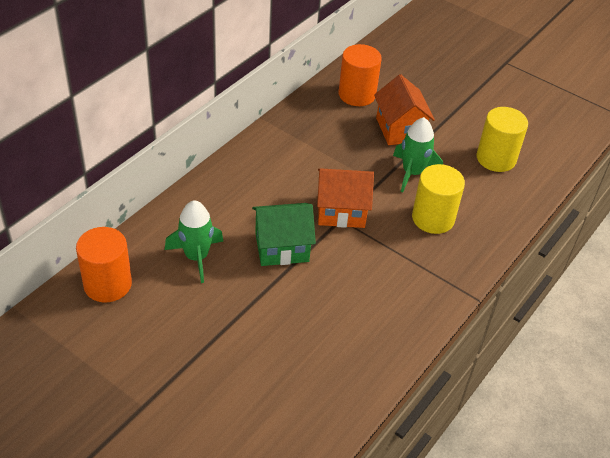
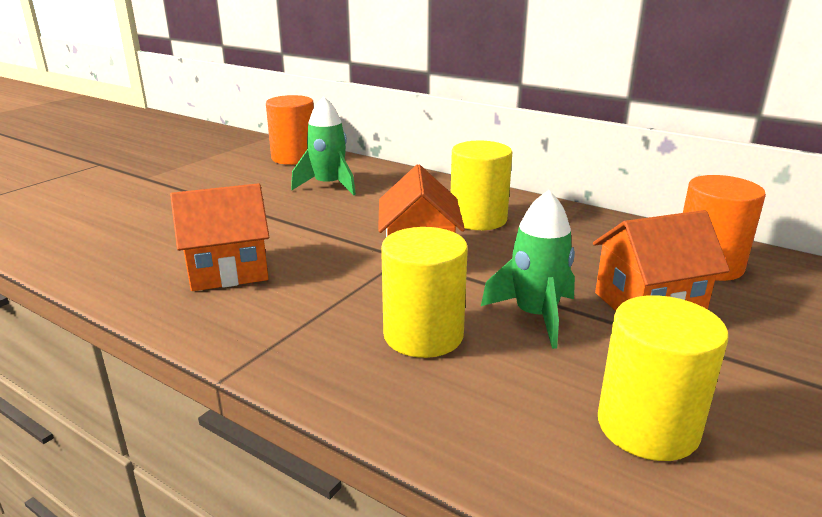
camera: 90 degrees right, 20 degrees down
green house [252,203,316,266] -> none
none -> orange house [170,183,269,291]
none -> yellow cylinder [451,141,512,230]

